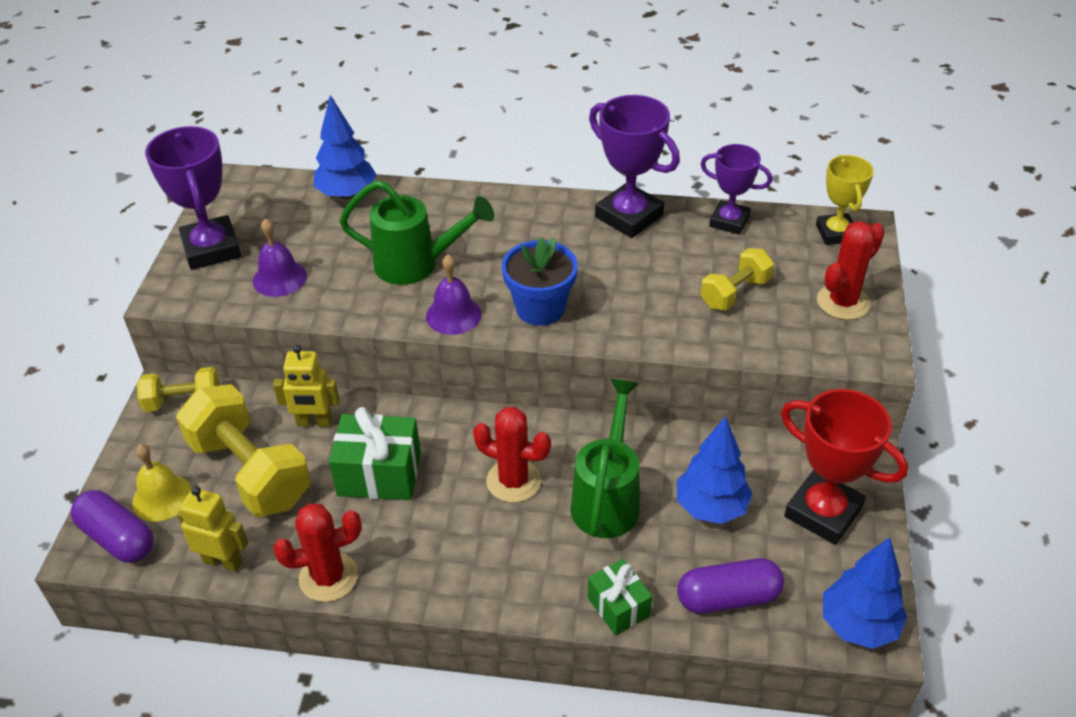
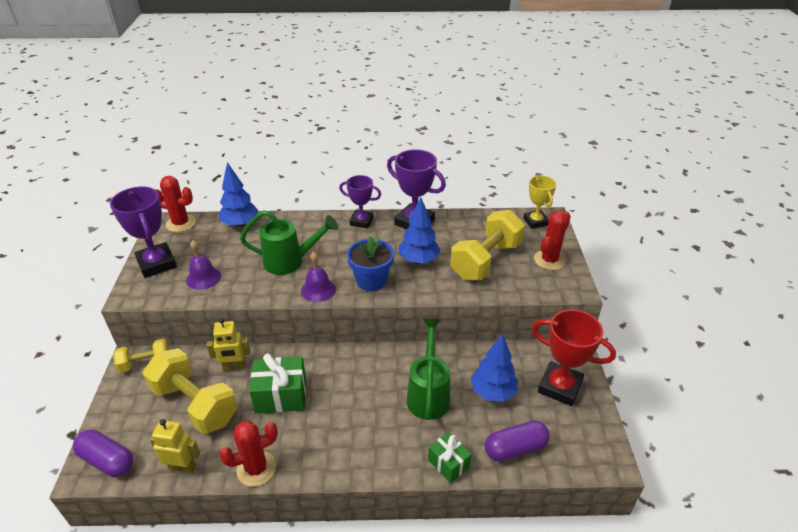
camera: 10 degrees left, 5 degrees down
yellow bell [132,444,192,522] -> none
red cactus [473,407,551,502] -> red cactus moved to [155,176,196,232]
purple trophy [701,144,772,235] -> purple trophy moved to [339,175,381,228]
yellow dumbbell [701,248,774,310] -> yellow dumbbell [450,210,525,280], size x1.83
blue tree [823,537,907,649] -> blue tree moved to [399,197,441,264]

